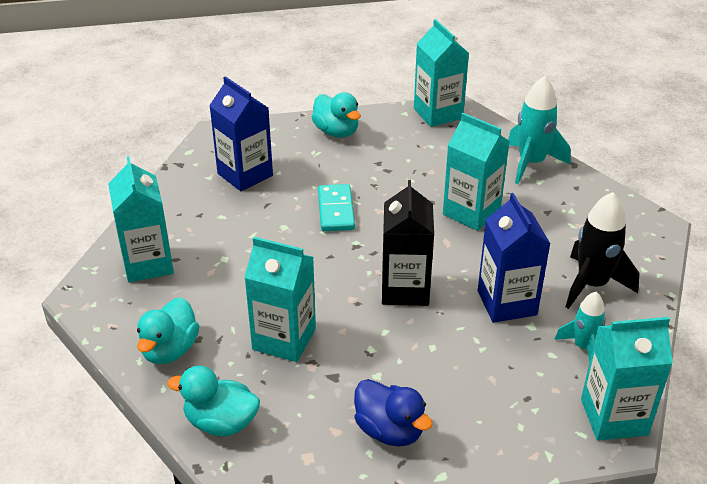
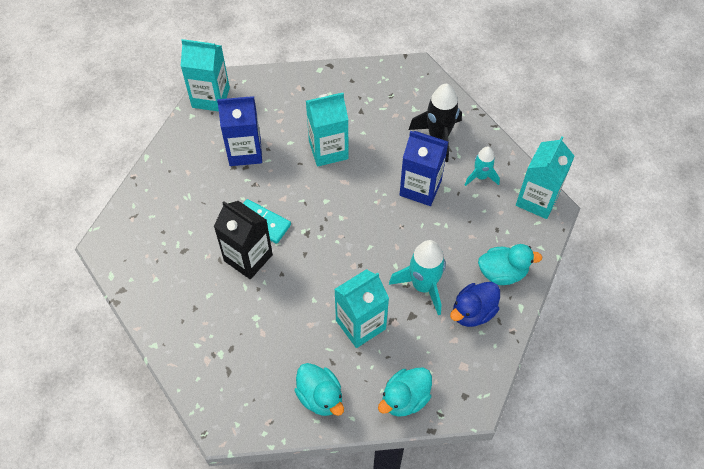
camera: 55 degrees left, 20 degrees up
turquoise carton [108,157,174,282] -> none
blue carton [209,76,273,191] -> blue carton moved to [217,96,262,166]
turquoise duck [312,92,361,138] -> turquoise duck moved to [478,244,542,285]
blue duck [354,379,433,446] -> blue duck turned 150 degrees clockwise [450,282,500,327]
black carton [382,180,434,306] -> black carton moved to [214,201,273,279]
turquoise rocket [508,76,570,184] -> turquoise rocket moved to [389,240,446,315]

